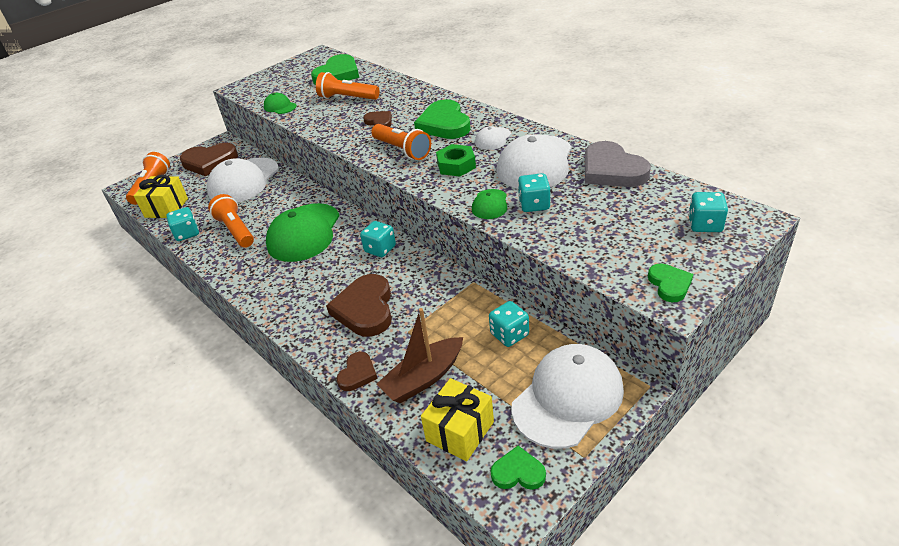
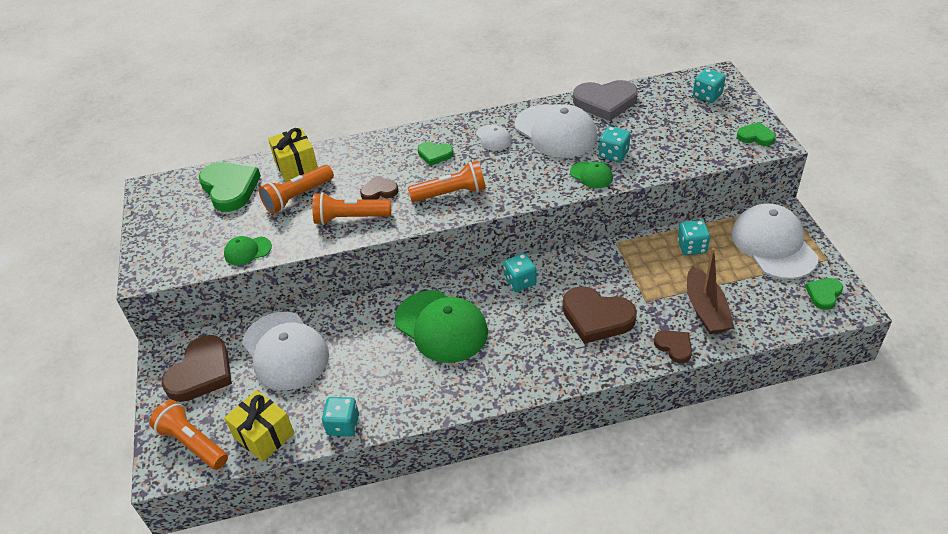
camera: 60 degrees left, 5 degrees up
orange flashlight [208,194,254,248] -> orange flashlight moved to [312,192,391,225]
green heart [414,99,471,139] -> green heart [418,142,454,166], size x0.54
yellow gift [421,378,494,461] -> yellow gift moved to [268,127,318,182]
green nut [436,144,476,177] -> none

